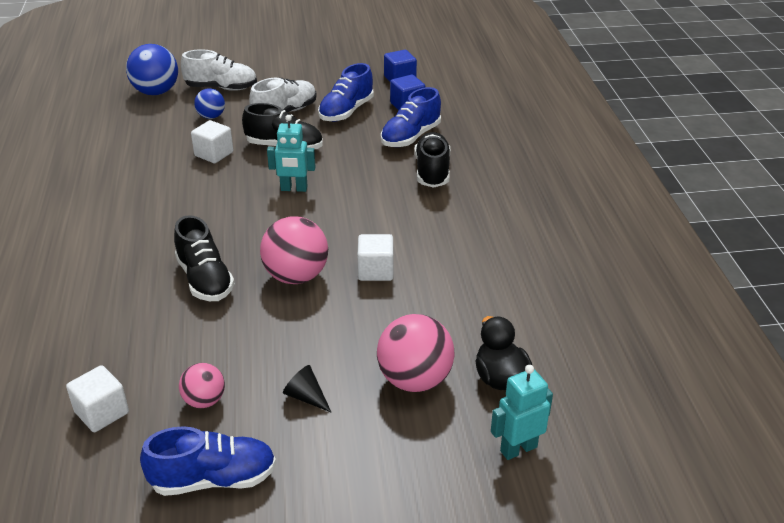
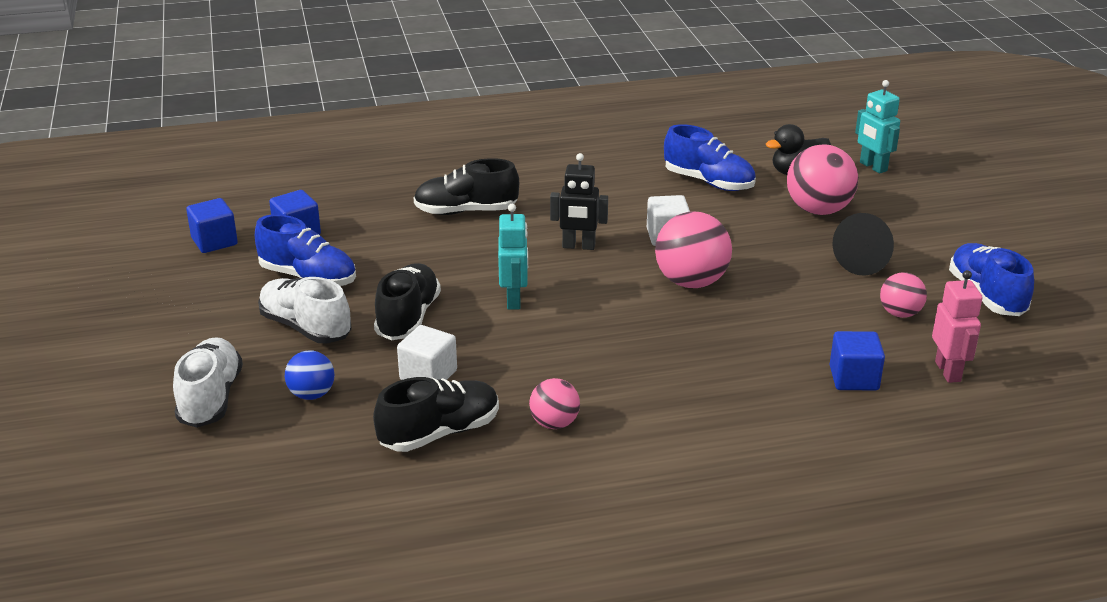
camera: 95 degrees left, 5 degrees down
white cube [66,365,129,432] -> pink robot [932,270,983,383]
blue ball [126,44,178,95] -> none
black shoe [174,215,235,301] -> black shoe moved to [373,377,499,452]
black cone [283,365,331,412] -> black cone [833,213,894,276], size x1.68
blue shoe [381,87,441,147] -> blue shoe moved to [664,124,756,191]
none -> pink ball [529,378,580,429]
none -> black robot [550,153,608,250]
none -> blue cube [830,331,885,390]

